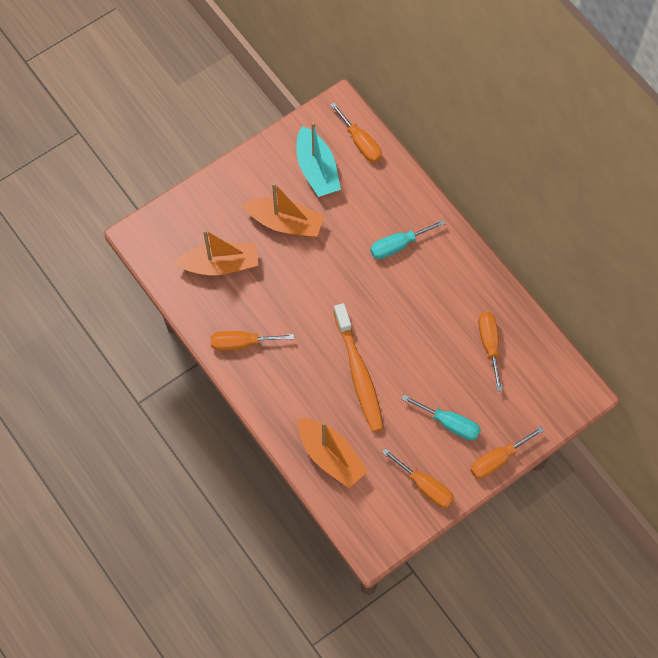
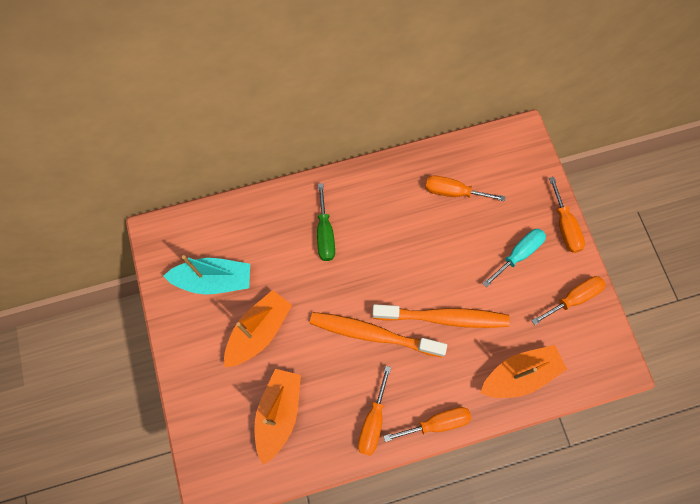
camera: 70 degrees left, 5 degrees up
orange screwdriver [330,102,382,163] -> orange screwdriver moved to [383,407,471,442]
turquoise screwdriver [370,220,445,259] -> green screwdriver [317,183,335,261]
none -> orange toothbrush [310,312,447,357]

